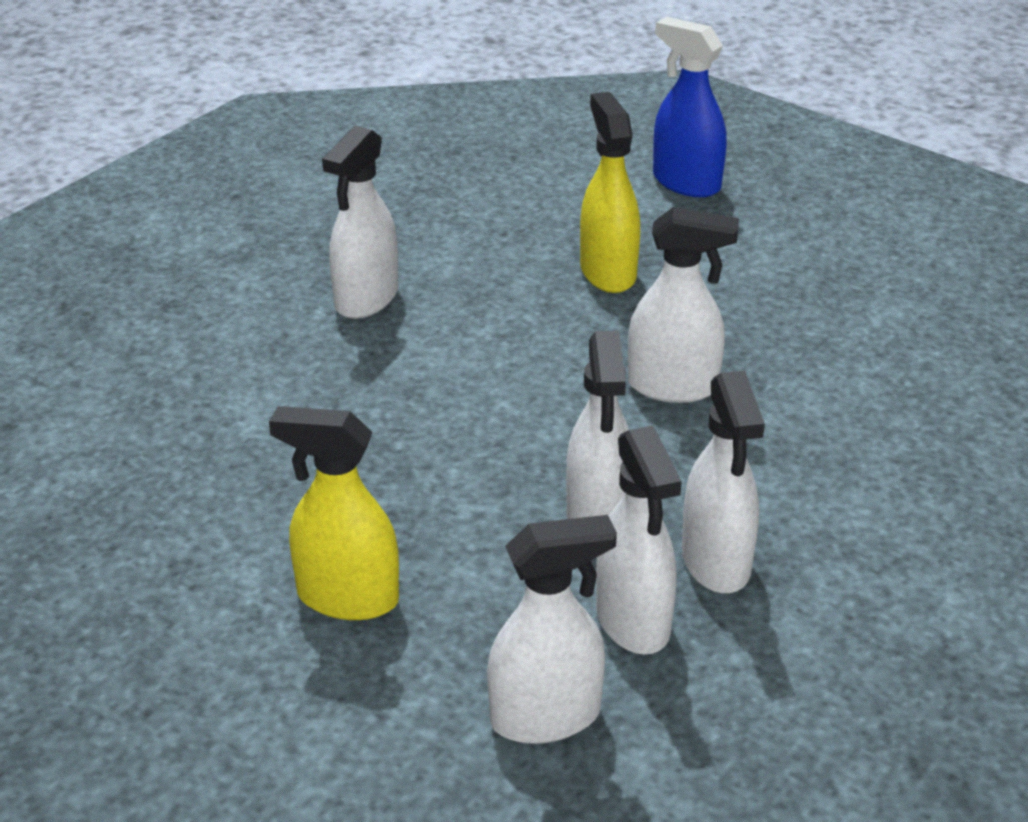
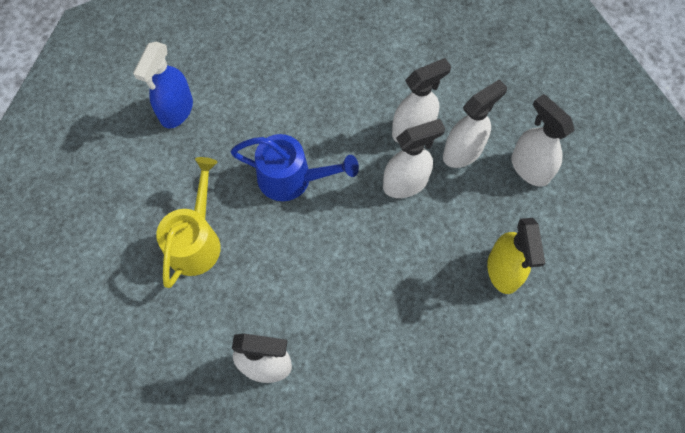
camera: 110 degrees left, 30 degrees up
yellow spray bottle [580,92,640,293] -> yellow watering can [156,157,220,288]
white spray bottle [628,207,739,403] -> blue watering can [231,134,359,201]
blue spray bottle [653,17,727,197] -> blue spray bottle moved to [133,42,193,129]

